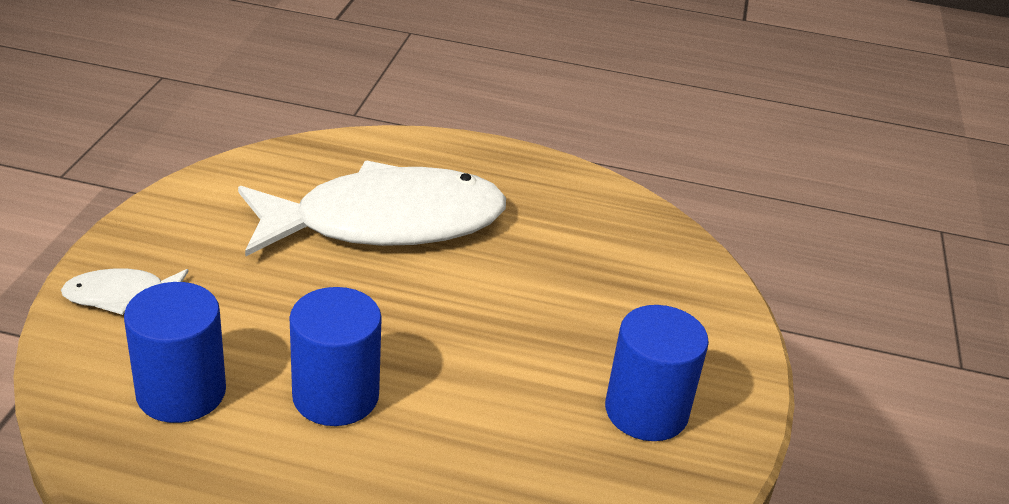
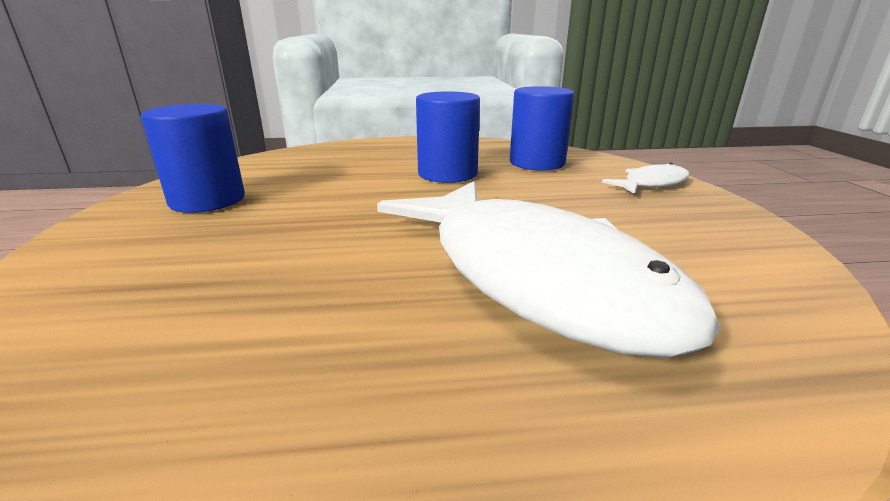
camera: 165 degrees right, 10 degrees down
white fish [238,161,506,257] -> white fish turned 90 degrees counterclockwise [377,181,721,358]

